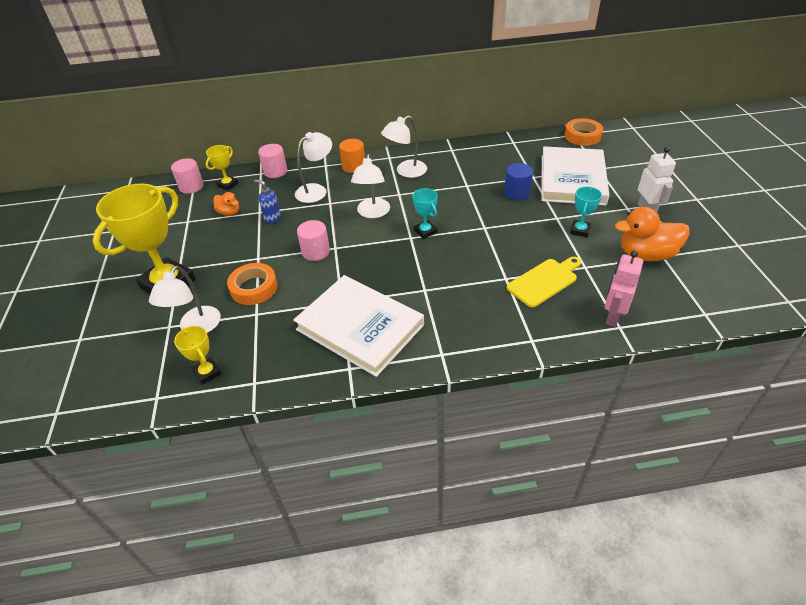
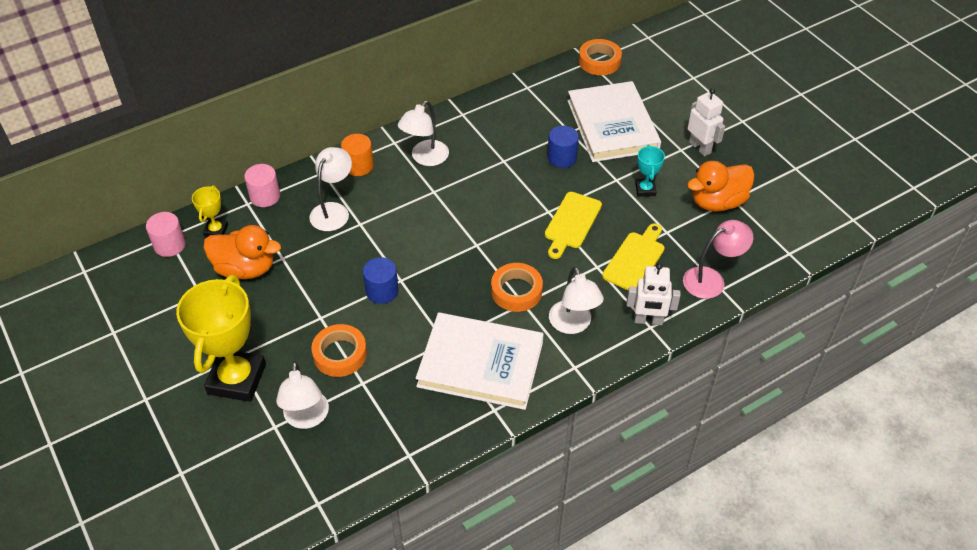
camera: 25 degrees left, 5 degrees up
yellow trophy [174,326,221,385] -> none
orange duck [214,192,239,216] -> orange duck [203,225,281,279], size x1.90
blue soap dispenser [254,179,281,224] -> none
pink cylinder [297,220,330,261] -> blue cylinder [363,257,399,304]
white lamp [351,154,390,218] -> white lamp moved to [549,267,604,334]
turquoise trophy [412,188,438,239] -> none
pink robot [604,251,643,327] -> pink lamp [683,220,753,299]
none -> orange tape [491,263,543,312]
none -> yellow cutting board [545,192,602,259]
none -> white robot [627,263,681,325]

